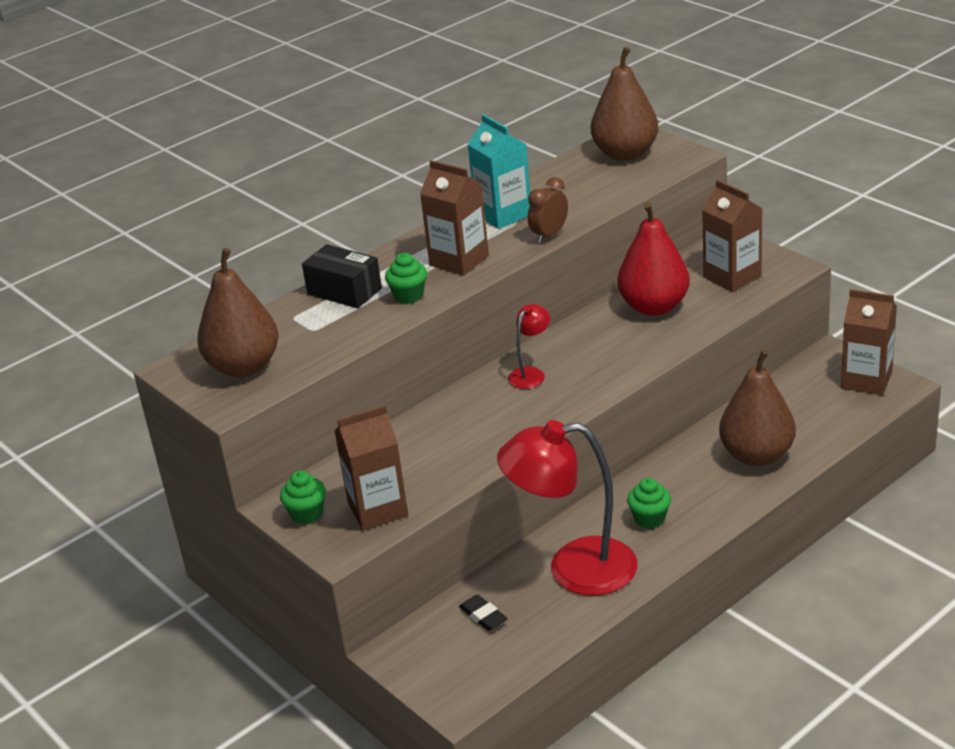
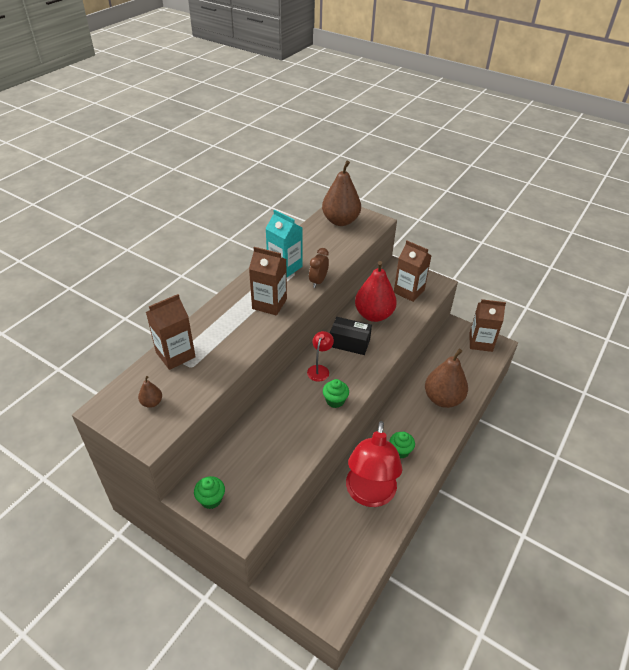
camera: 20 degrees left, 10 degrees up
brown pear [197,248,279,377] -> brown pear [138,376,162,408], size x0.43
black box [302,244,382,308] -> black box moved to [330,317,372,355]
brown carton [335,405,408,531] -> brown carton moved to [146,294,196,370]
green cupcake [385,253,427,304] -> green cupcake moved to [323,379,349,408]
black eraser [459,594,508,631] -> none
red lamp [497,420,637,596] -> red lamp turned 60 degrees counterclockwise [346,421,403,507]

